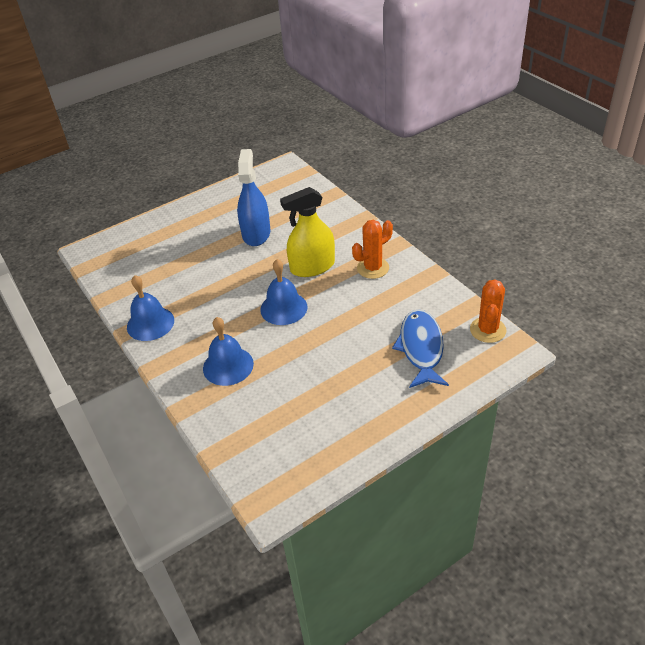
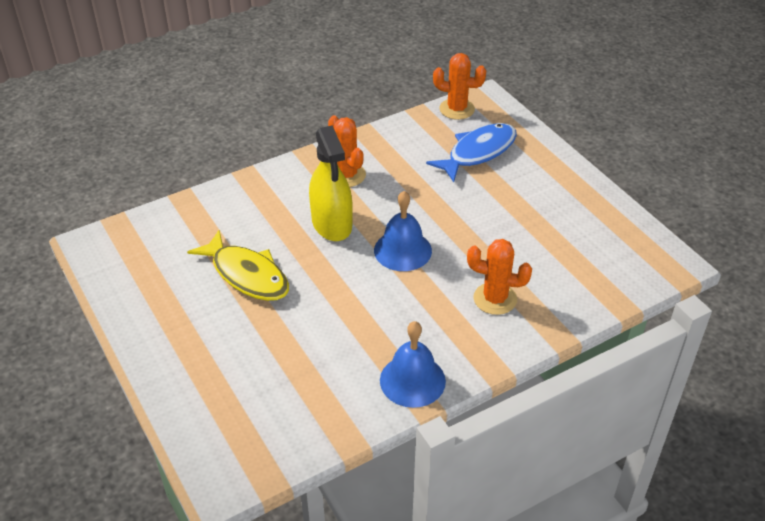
camera: 90 degrees left, 0 degrees up
blue bell [203,317,254,386] -> orange cactus [467,239,532,315]
blue spray bottle [237,149,270,246] -> yellow fish [187,230,289,301]
blue fish [392,309,449,388] -> blue fish turned 135 degrees clockwise [426,123,517,182]

